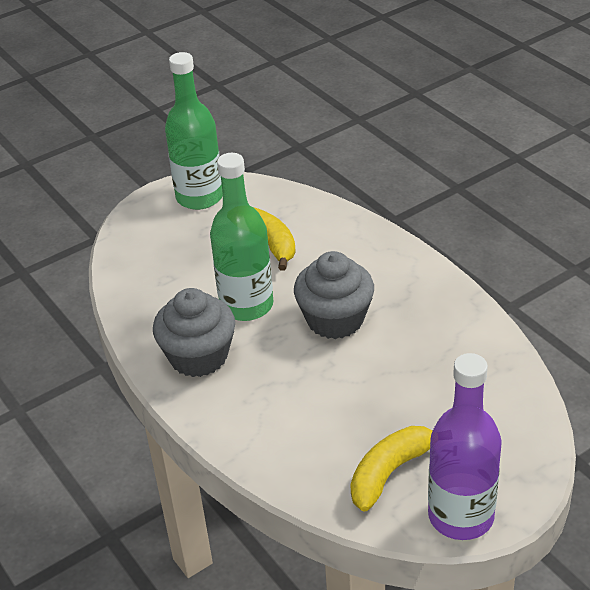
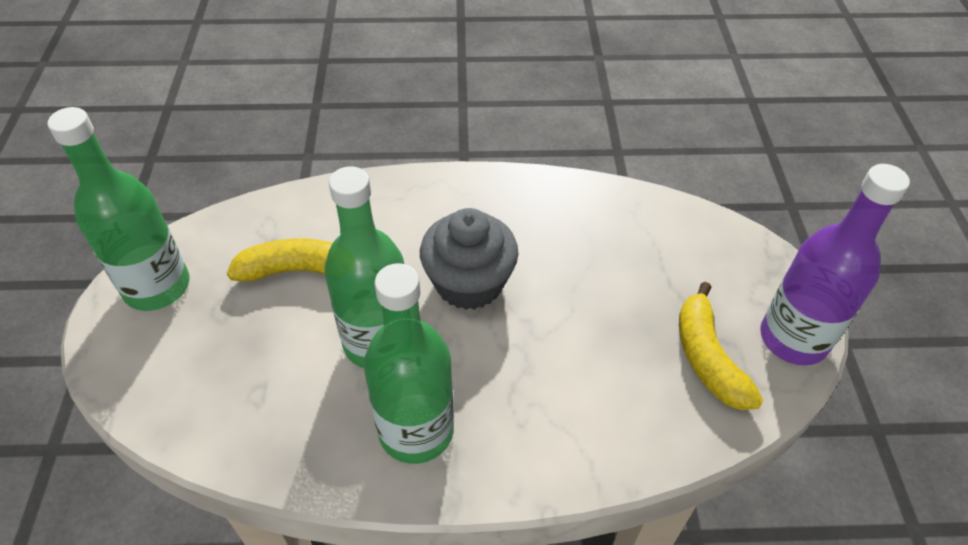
camera: 60 degrees left, 10 degrees up
grey cupcake [153,288,235,377] -> green bottle [364,263,454,464]

